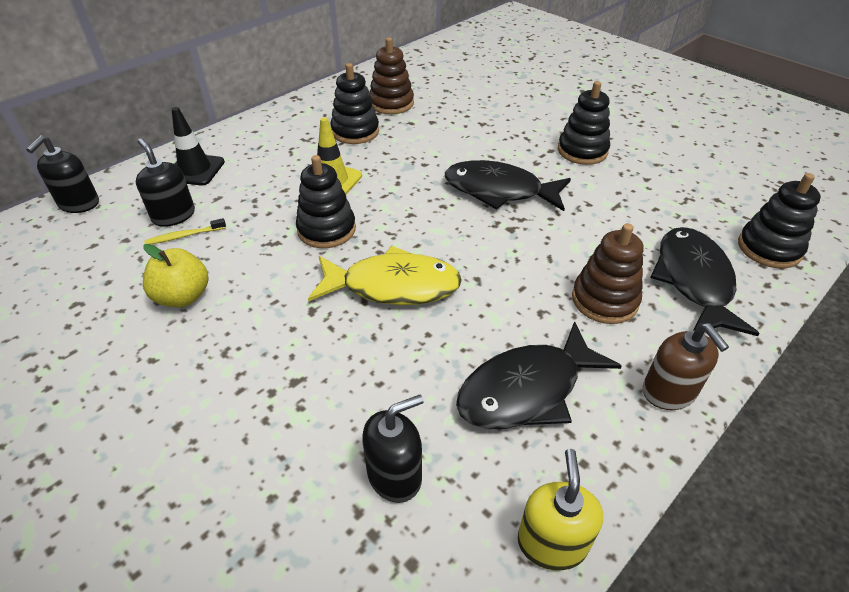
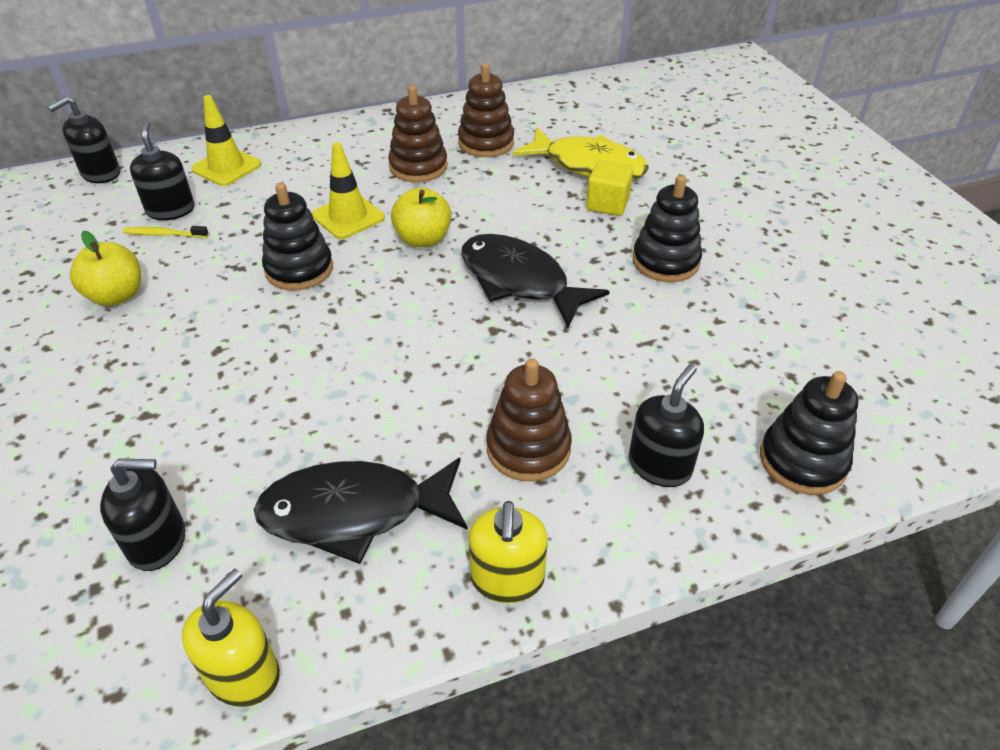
camera: 25 degrees right, 0 degrees up
black traffic cone [171,107,225,185] -> yellow traffic cone [191,95,262,186]
yellow fish [308,246,462,305] -> yellow fish moved to [512,127,649,180]
black stacking toy [330,63,379,144] -> brown stacking toy [388,85,448,182]
brown soap dispenser [643,323,729,410] -> yellow soap dispenser [469,501,548,603]
black fish [650,227,760,336] -> black soap dispenser [629,364,704,487]
none -> yellow apple [391,187,451,247]
none -> yellow cube [586,160,633,216]

